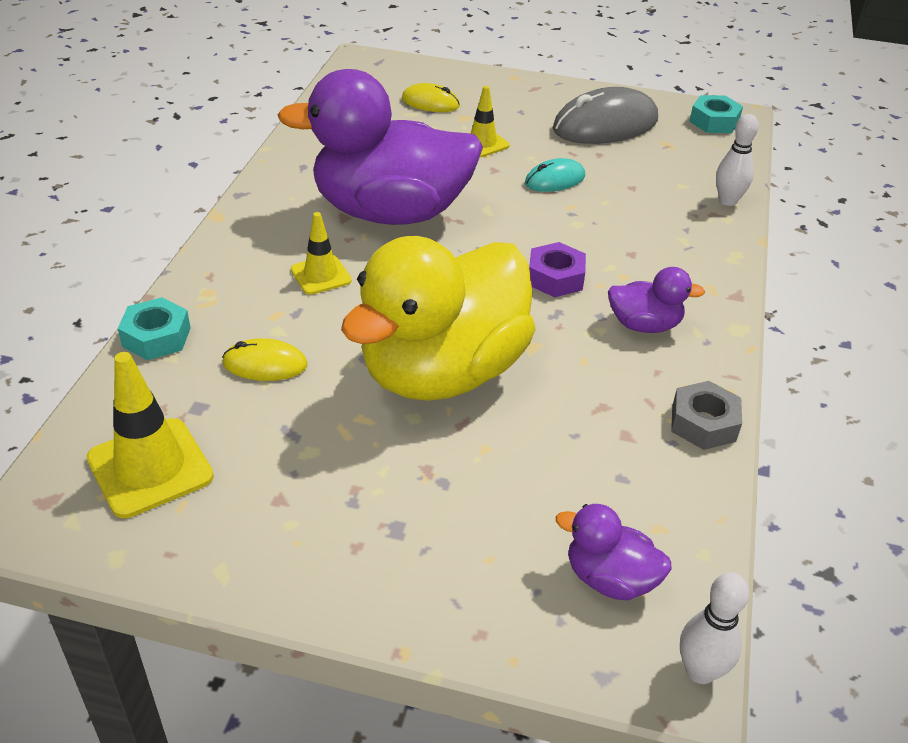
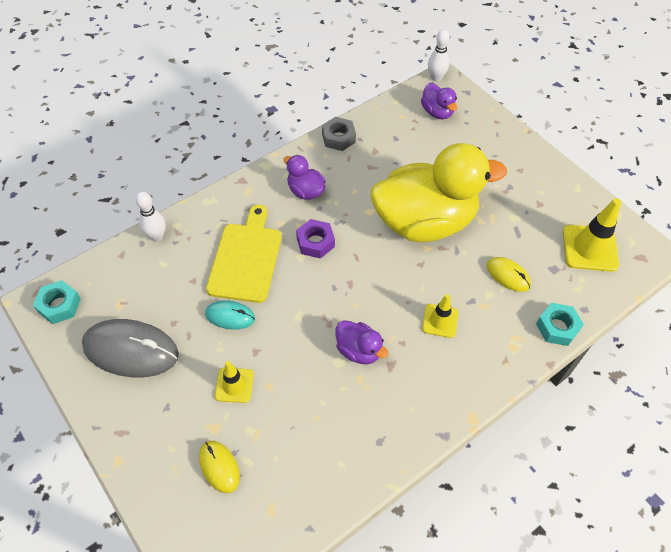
camera: 140 degrees left, 15 degrees up
purple duck [277,69,483,225] -> purple duck [336,320,389,364], size x0.42
none -> yellow cutting board [206,205,281,303]

